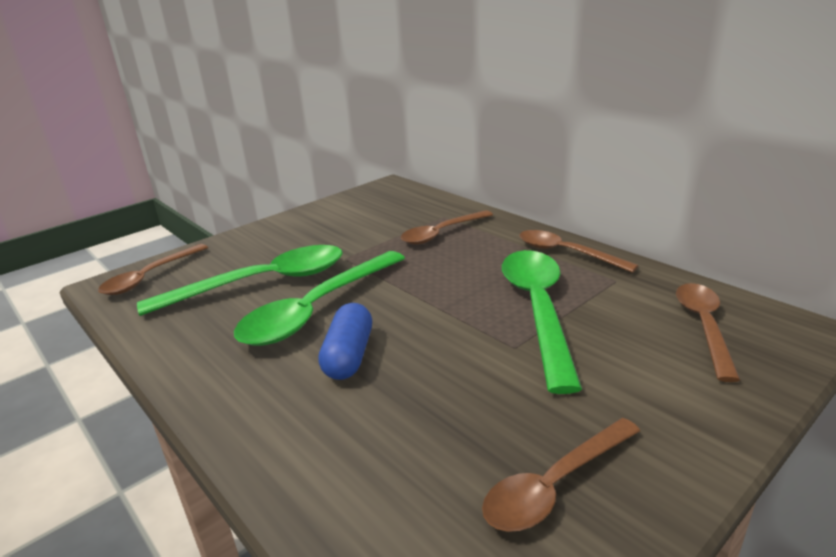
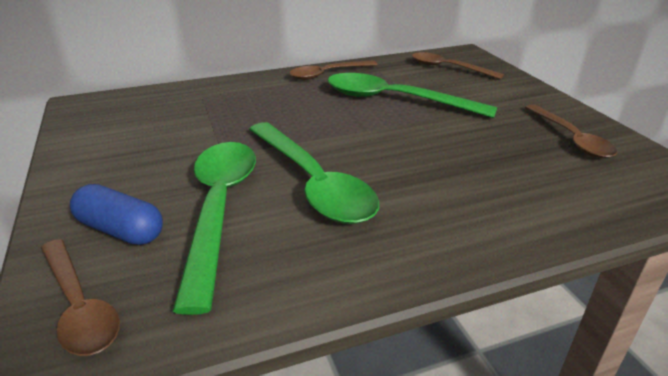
camera: 70 degrees left, 5 degrees up
blue capsule [318,303,372,380] -> blue capsule moved to [70,184,163,245]
brown spoon [401,210,493,245] -> none

